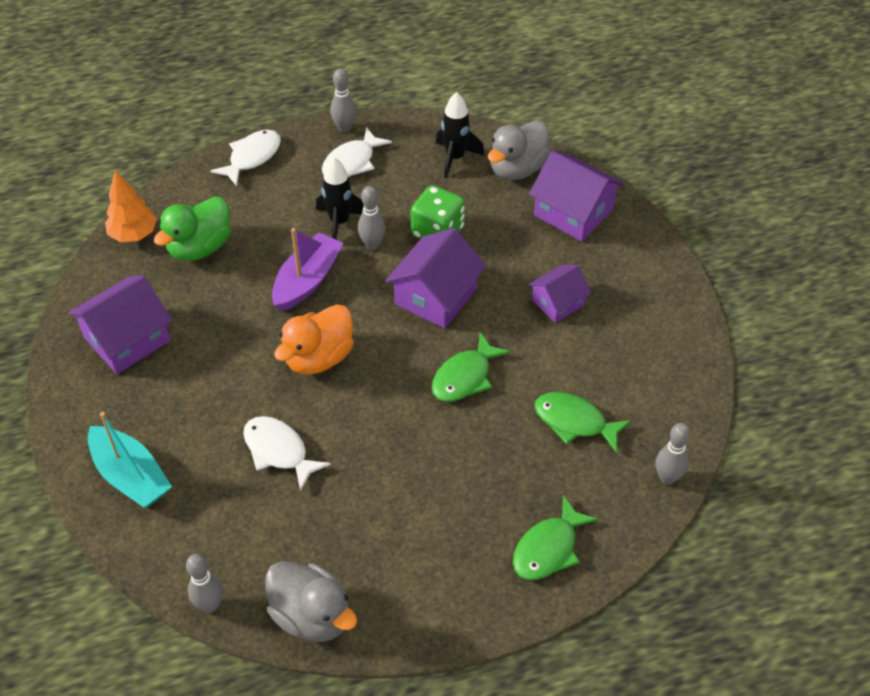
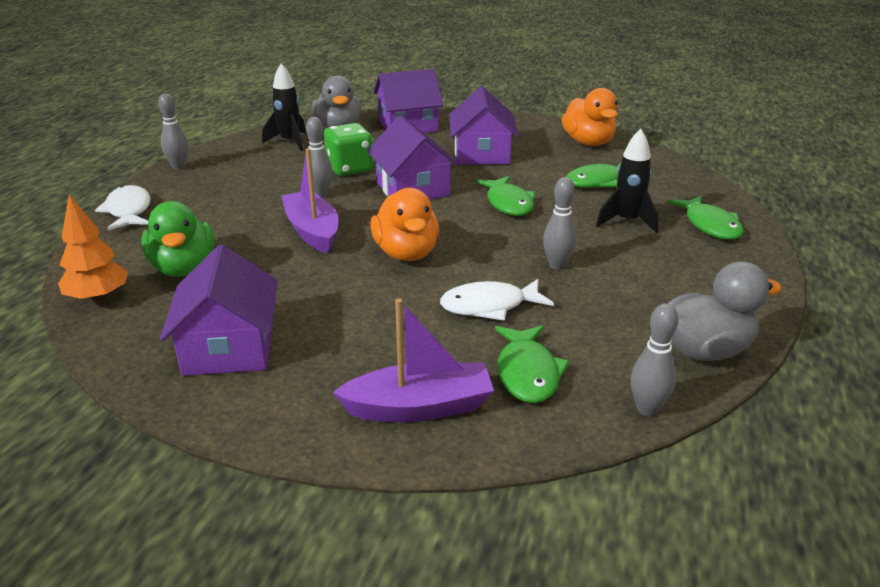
camera: 55 degrees left, 20 degrees down
turquoise boat [88,412,172,508] -> purple boat [333,298,494,422]
black rocket [316,157,364,239] -> black rocket moved to [596,129,659,233]
white fish [322,127,392,177] -> none
purple house [528,265,592,323] -> purple house [449,86,519,165], size x1.61
grey bowling pin [656,423,690,485] -> grey bowling pin moved to [543,177,577,270]
none -> green fish [495,325,570,403]
none -> orange duck [562,88,618,146]

